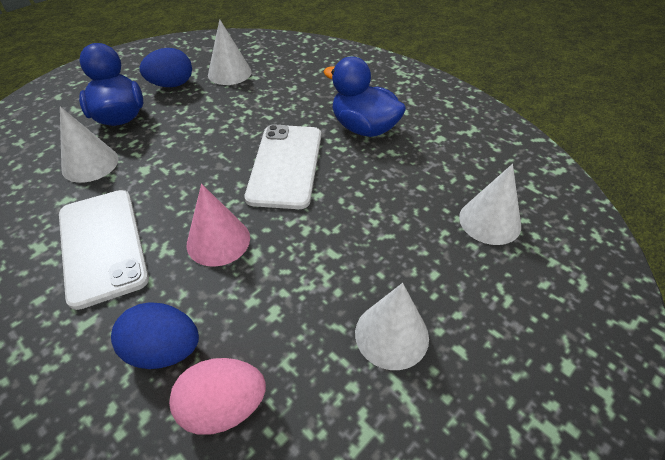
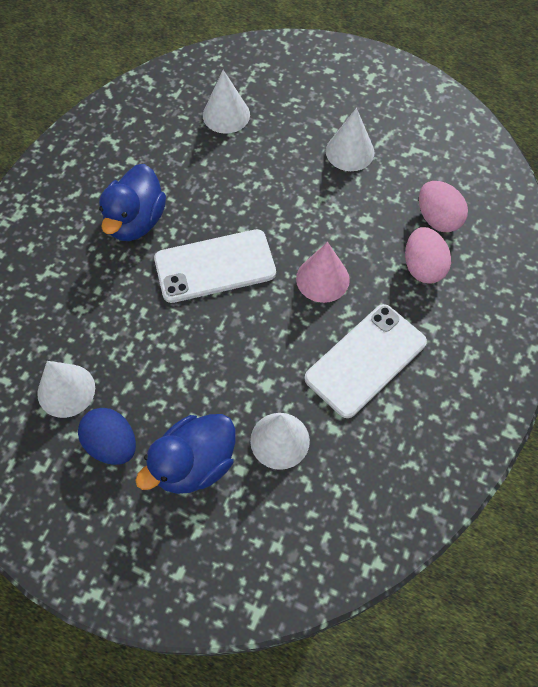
camera: 110 degrees left, 15 degrees up
blue egg [111,303,199,369] -> pink egg [405,227,451,283]

